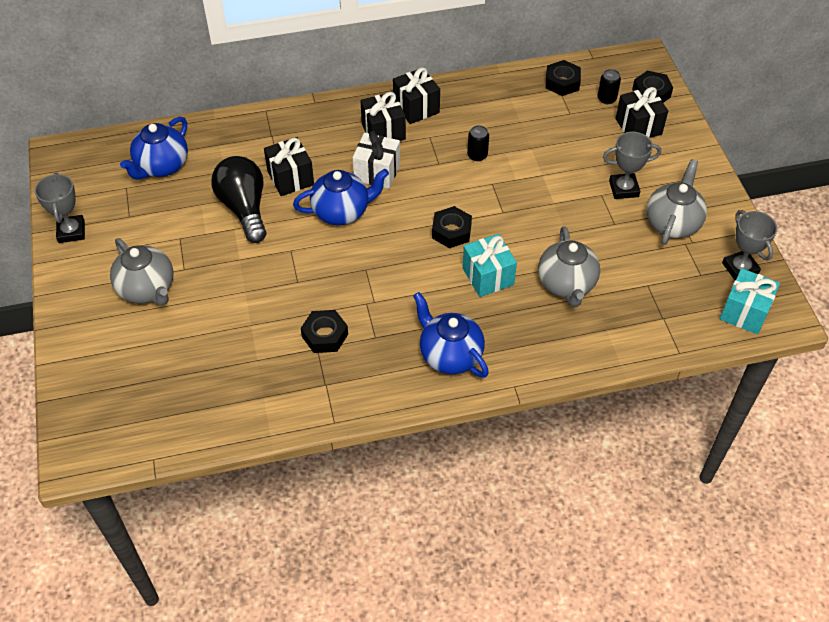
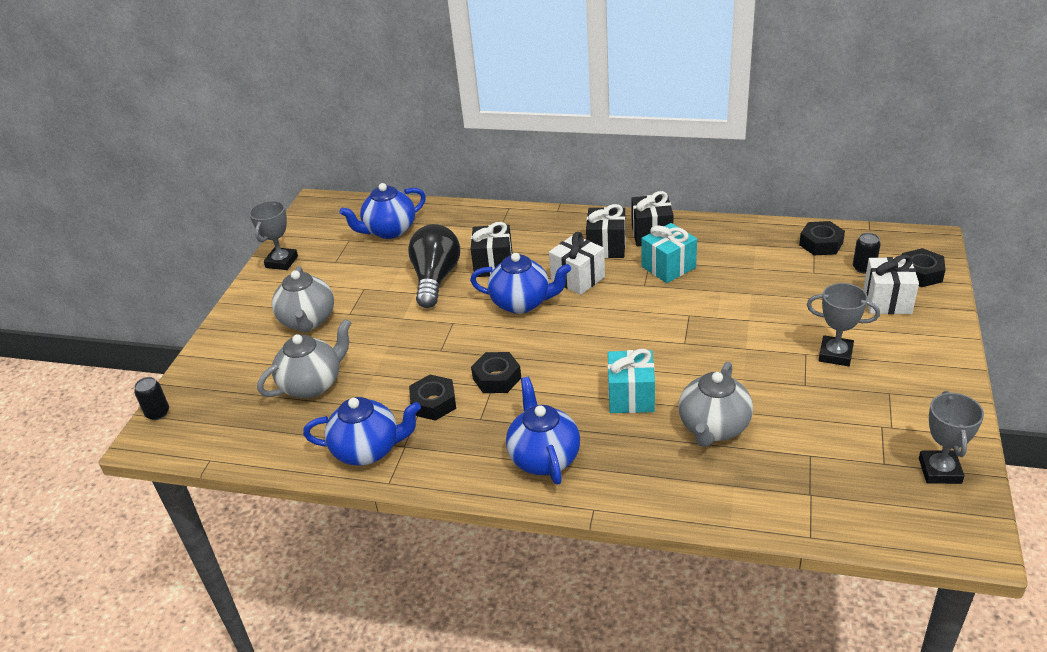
camera: 30 degrees right, 15 degrees down
black nut [432,206,472,248] -> black nut moved to [471,352,521,393]
black can [467,125,489,161] -> black can moved to [134,377,169,420]
black gift [615,87,668,138] -> white gift [864,255,919,314]
grey teapot [646,159,707,245] -> grey teapot moved to [257,319,351,398]
turquoise gift [720,268,780,334] -> turquoise gift moved to [641,223,697,283]
none -> blue teapot [303,397,421,465]

